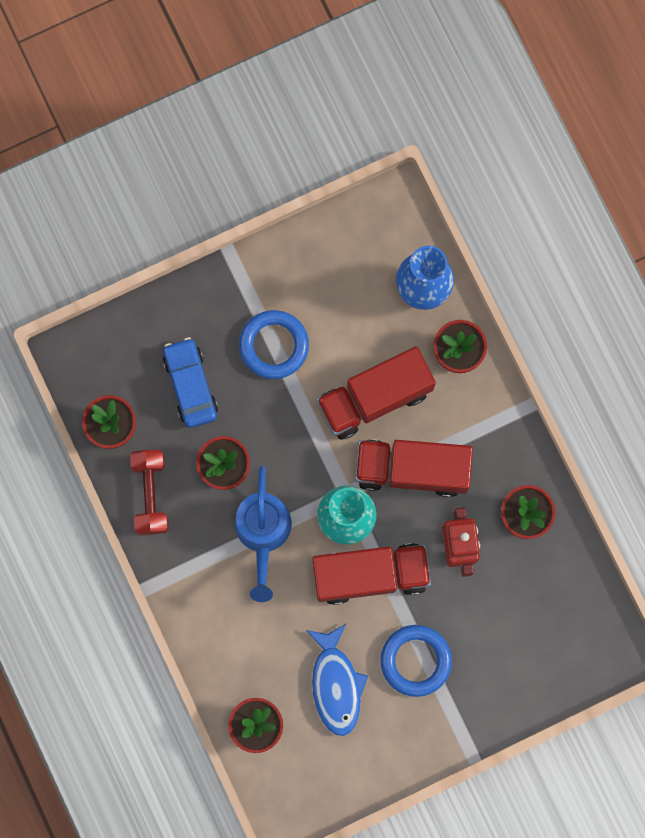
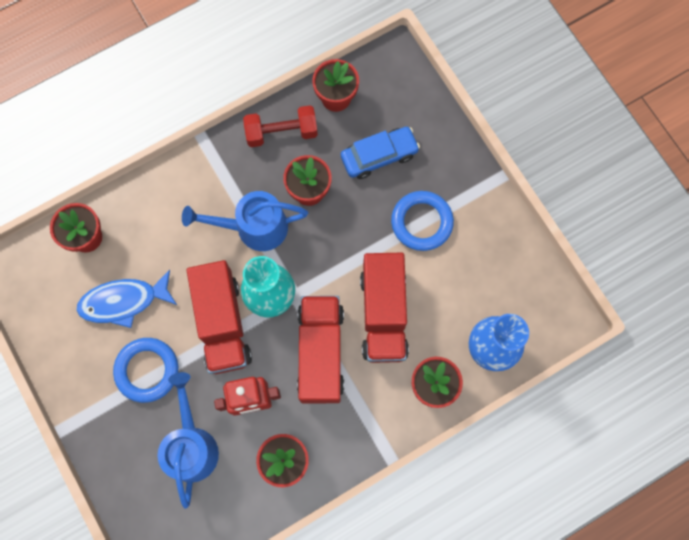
camera: 85 degrees right, 5 degrees down
red truck [316,346,436,440] -> red truck turned 150 degrees counterclockwise [360,253,409,363]
none -> blue watering can [158,372,219,509]

